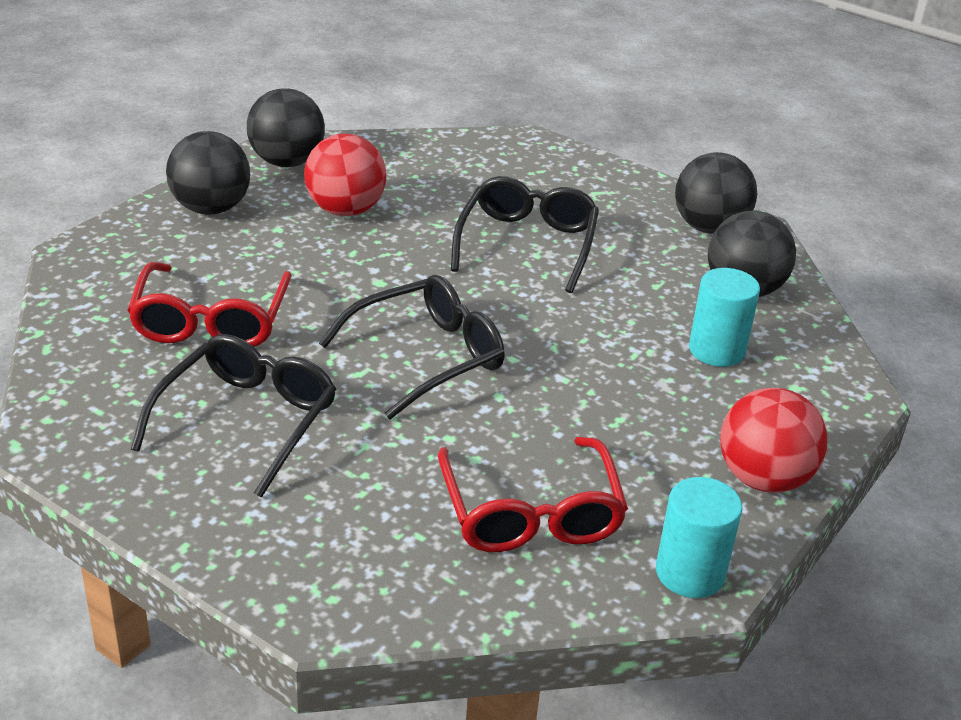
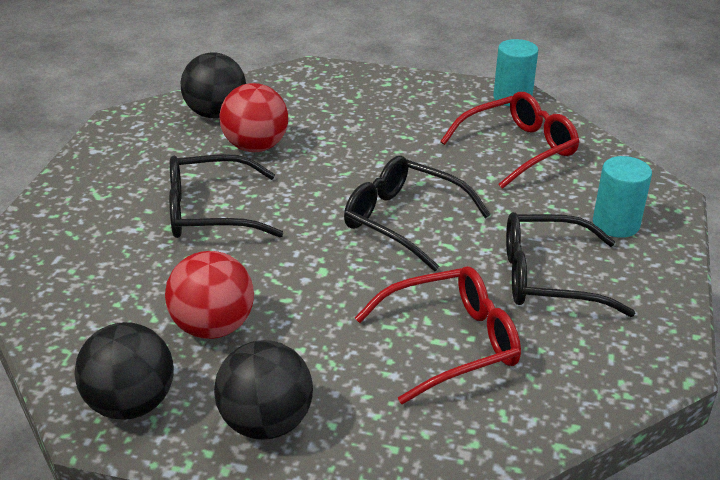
camera: 110 degrees left, 0 degrees up
black ball [675,152,757,234] -> none
turquoise cylinder [689,268,760,367] -> turquoise cylinder moved to [593,156,652,238]
red ball [720,388,827,493] -> red ball moved to [219,83,288,152]

